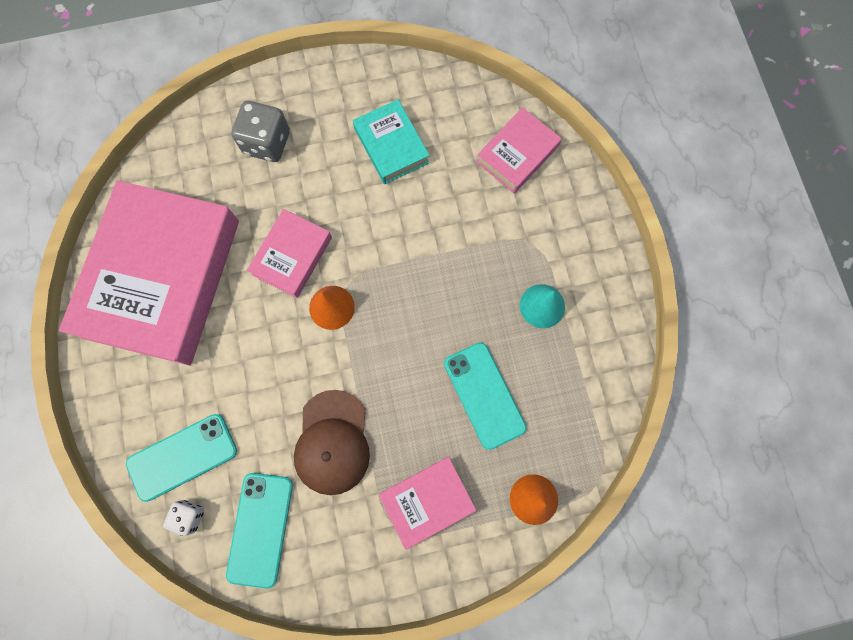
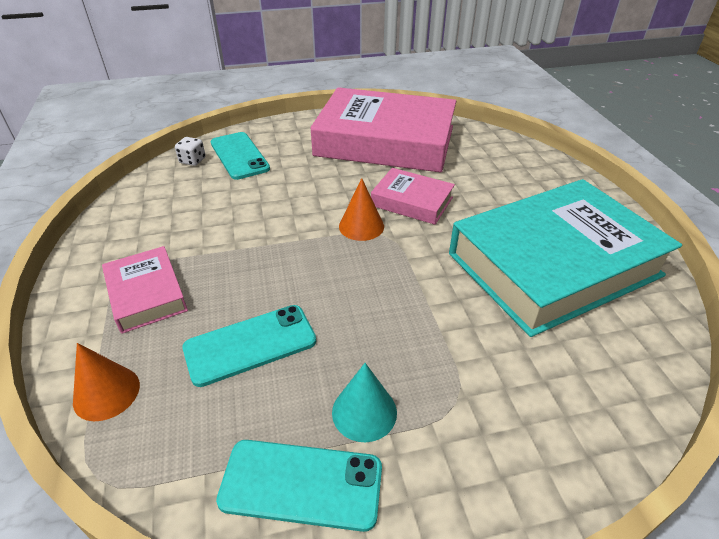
camera: 90 degrees right, 35 degrees down
turquoise phone [226,473,293,589] -> turquoise phone moved to [216,440,382,532]
grey dice [231,101,290,162] -> none
brown cap [294,390,370,495] -> none
turquoise book [353,99,430,184] -> turquoise book [449,179,682,337], size x2.15
pink book [476,108,562,193] -> none

